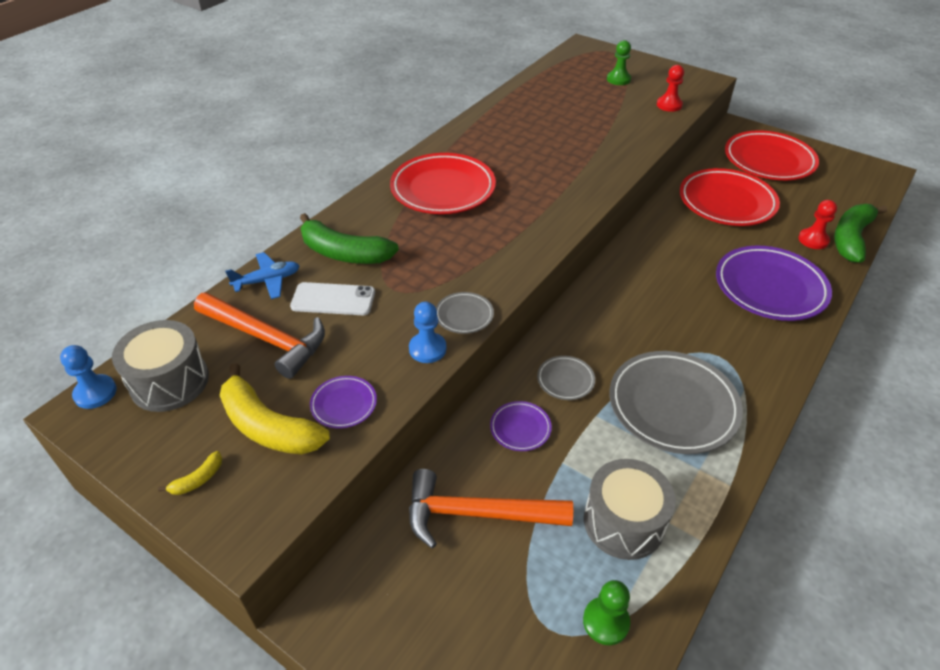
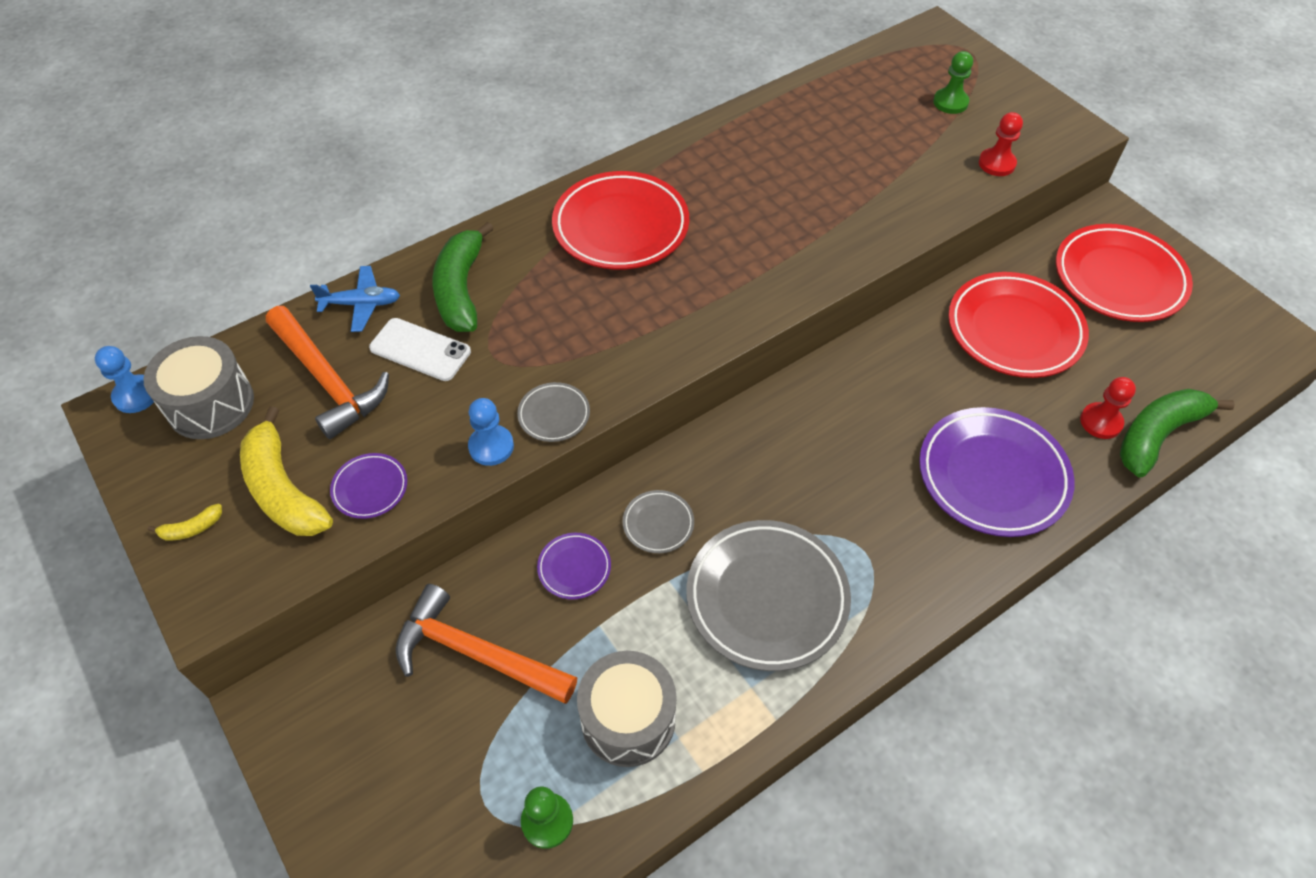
camera: 20 degrees right, 10 degrees up
green banana [300,213,399,264] -> green banana turned 45 degrees clockwise [433,222,494,332]

